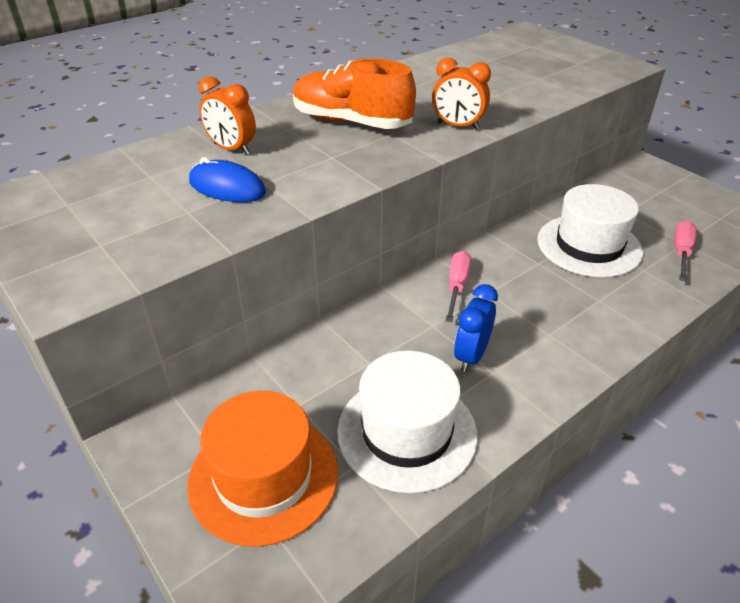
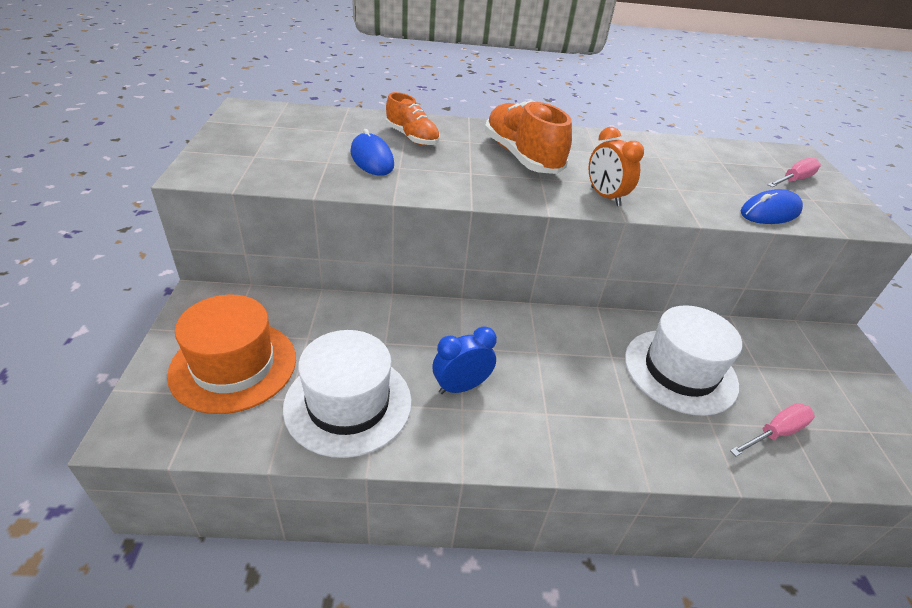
camera: 35 degrees right, 0 degrees up
orange clock [198,76,256,155] -> orange shoe [386,92,440,146]
pink screwdriver [445,251,471,322] -> pink screwdriver moved to [767,158,821,187]
none -> blue mouse [741,189,803,224]

